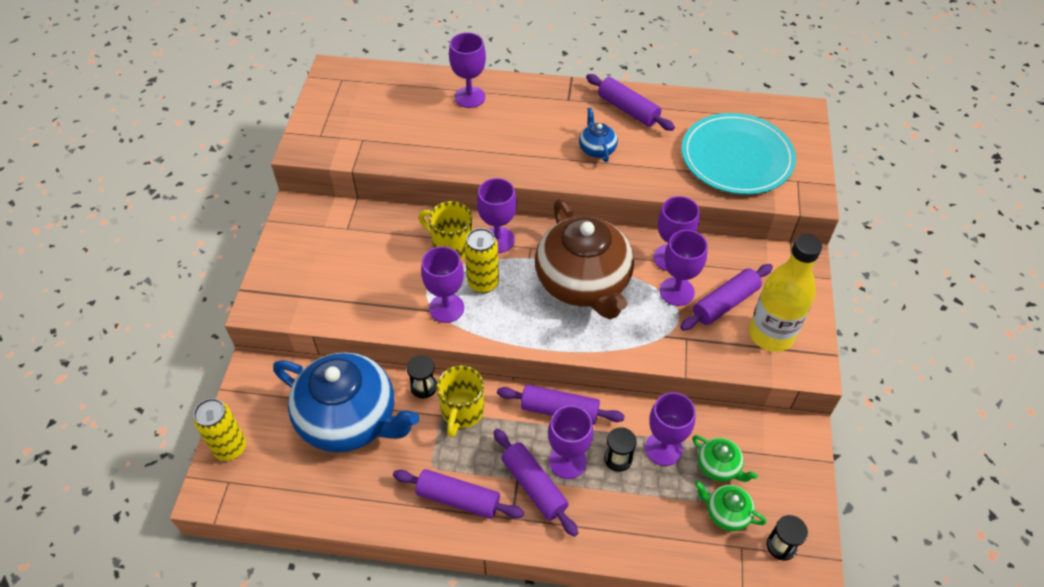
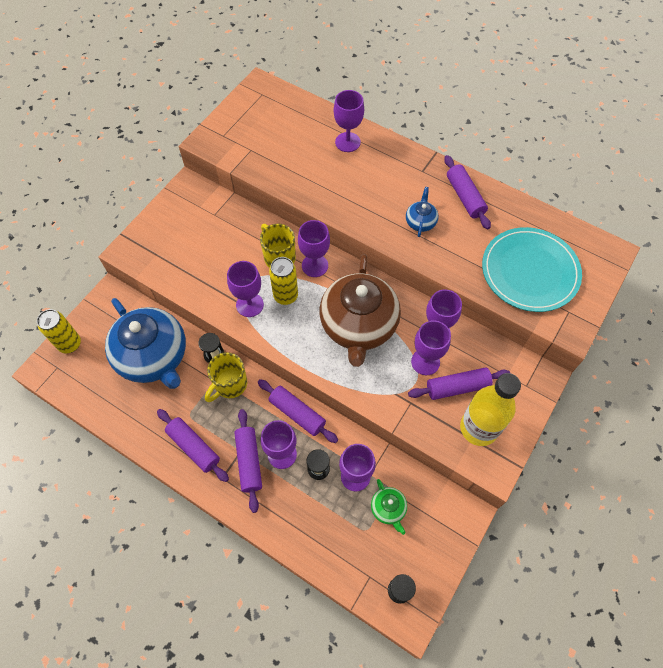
camera: 25 degrees right, 10 degrees up
green teapot [695,481,766,531] -> none

